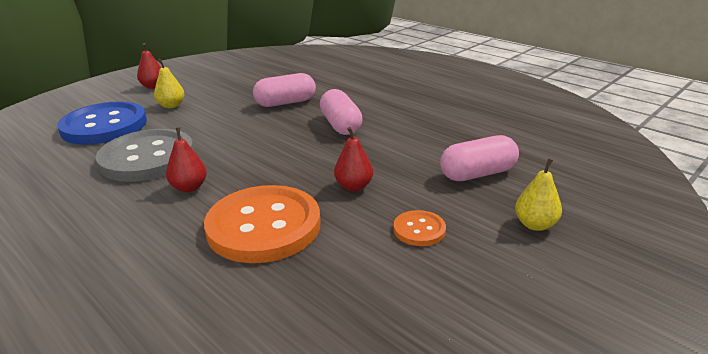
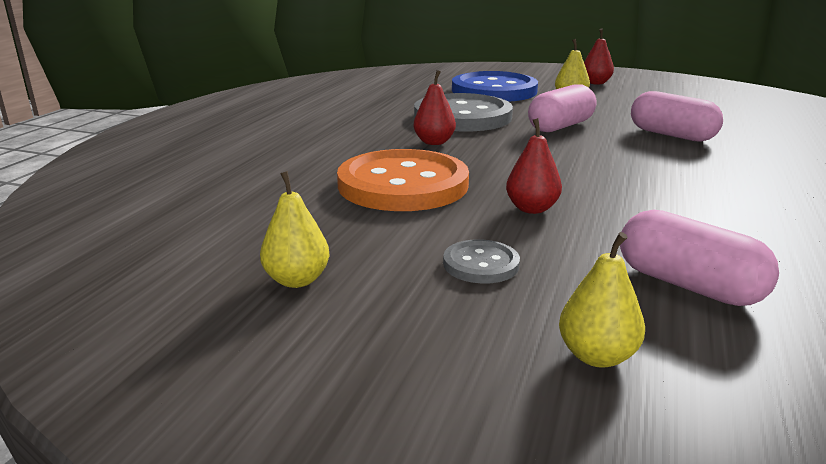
camera: 65 degrees right, 5 degrees down
pink capsule [320,89,363,135] -> pink capsule moved to [528,85,597,132]
orange button [393,210,446,246] -> grey button [443,239,520,284]
none -> yellow pear [260,171,330,288]

